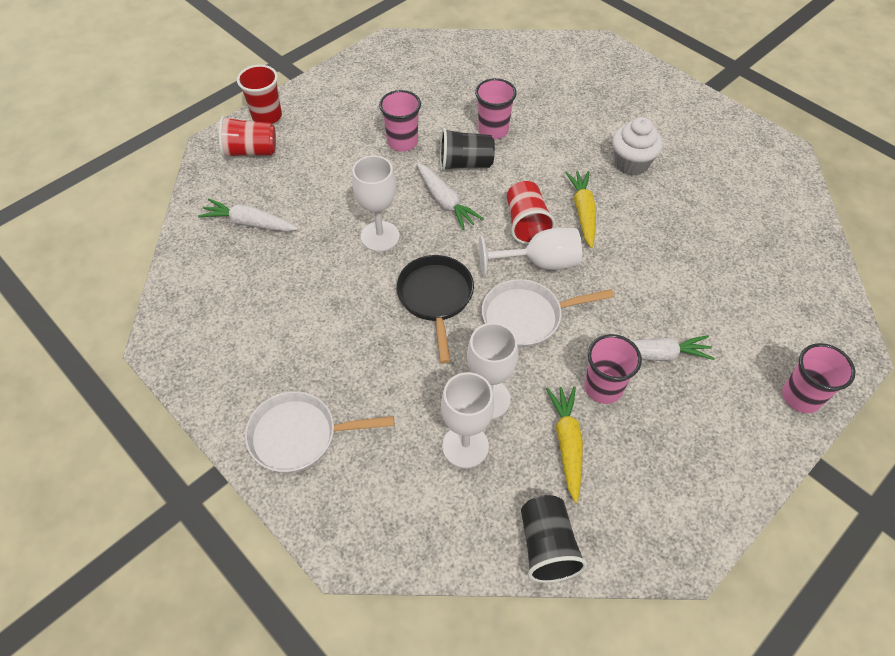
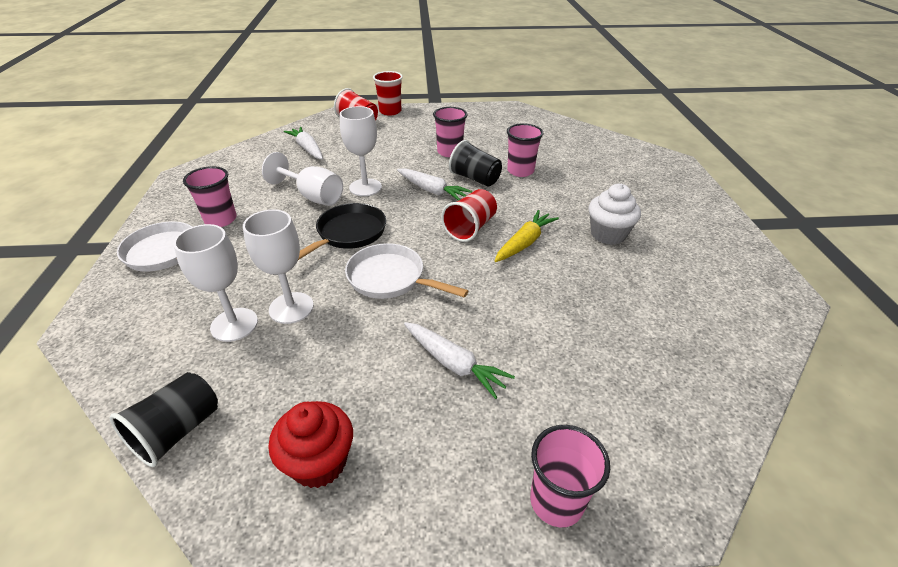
camera: 40 degrees right, 15 degrees down
white carrot [417,163,484,230] -> white carrot turned 60 degrees counterclockwise [397,168,472,201]
white goblet [479,228,582,276] -> white goblet moved to [262,152,343,206]
yellow carrot [546,386,583,503] -> none
pink cup [584,334,642,404] -> pink cup moved to [183,166,237,227]
none -> red cupcake [268,401,353,488]

